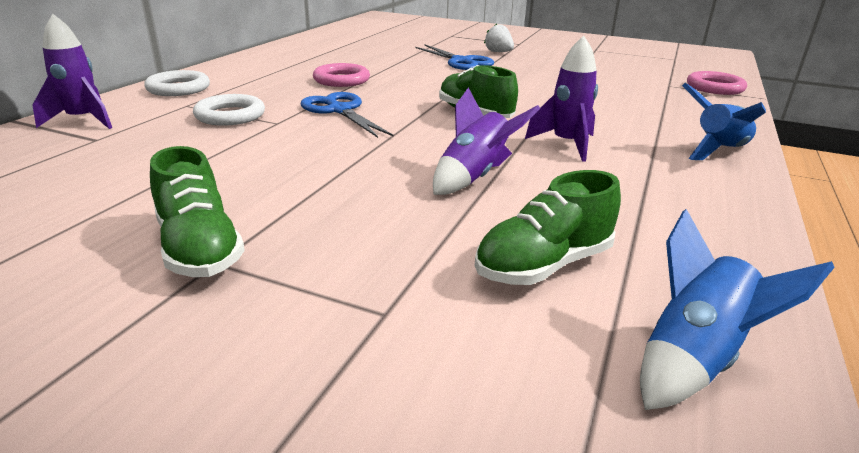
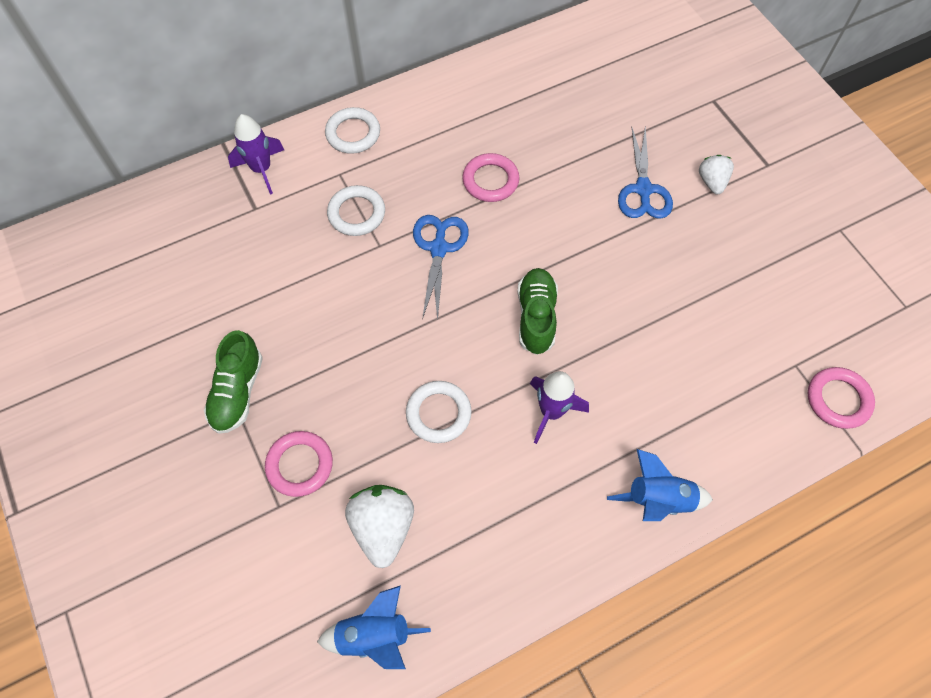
camera: 40 degrees right, 35 degrees up
purple rocket [433,88,540,195] -> white ring [406,381,472,443]
green shoe [475,170,621,285] -> white strawberry [345,485,414,568]
none -> pink ring [265,431,333,497]

